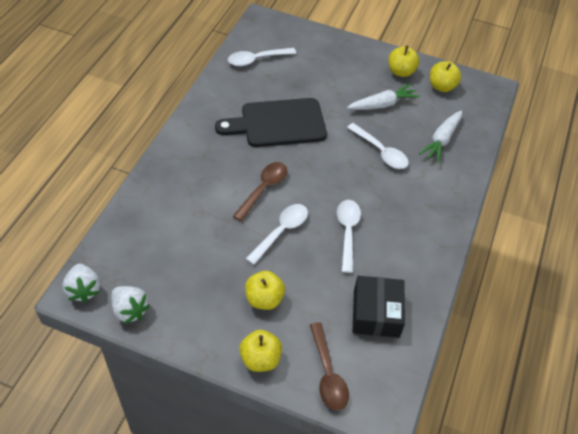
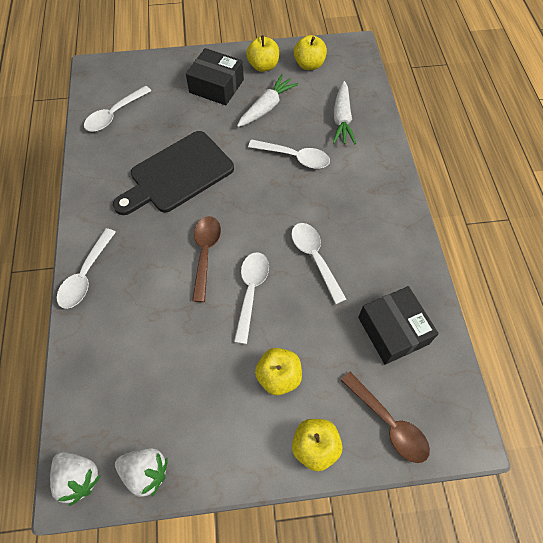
camera: 25 degrees left, 10 degrees up
none -> white spoon [57,228,116,309]
none -> black box [186,48,244,105]

